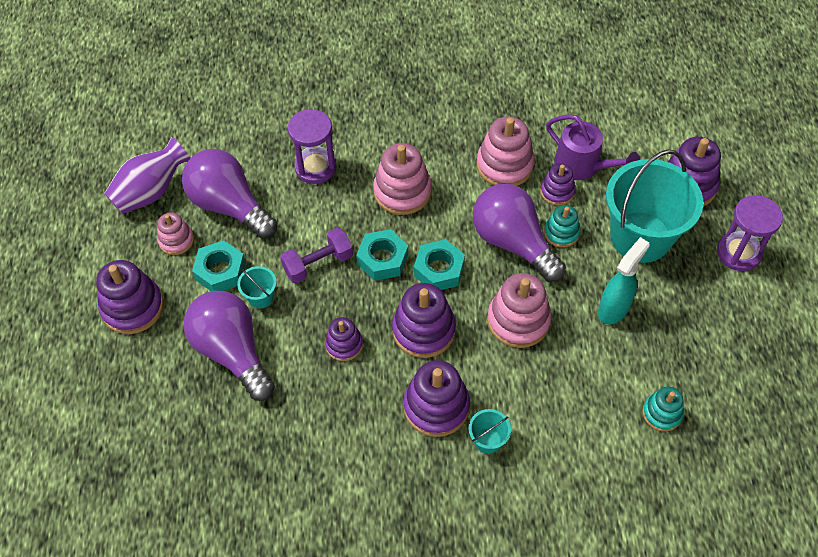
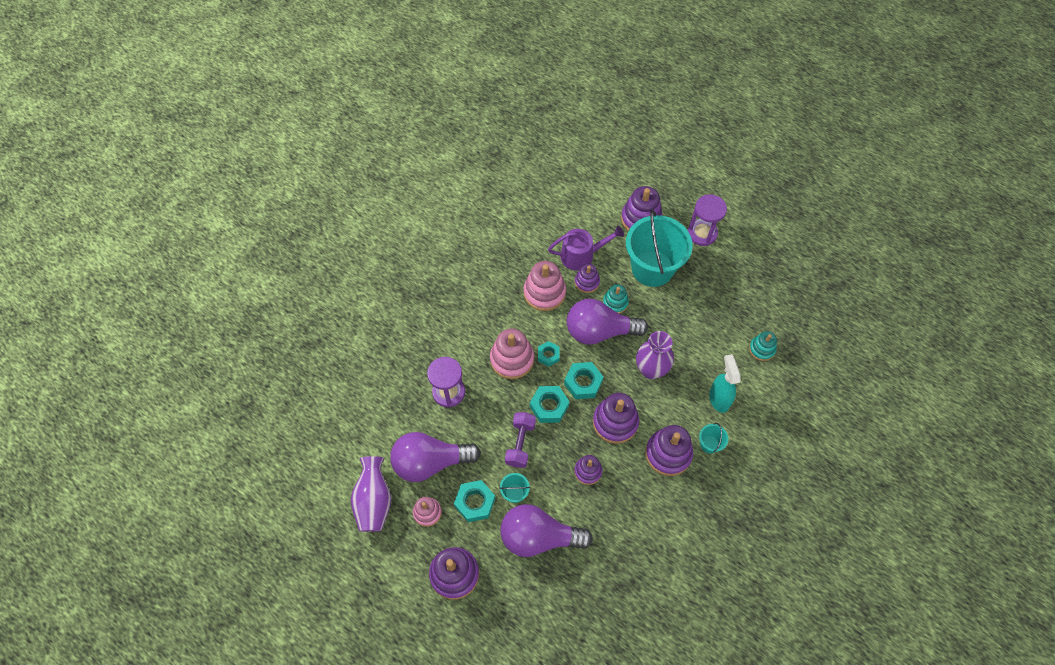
camera: 50 degrees left, 5 degrees up
pink stacking toy [487,273,552,348] -> purple vase [636,331,674,379]
turquoise spray bottle [598,237,650,324] -> turquoise spray bottle moved to [709,354,741,413]
none -> turquoise nut [538,341,560,367]

